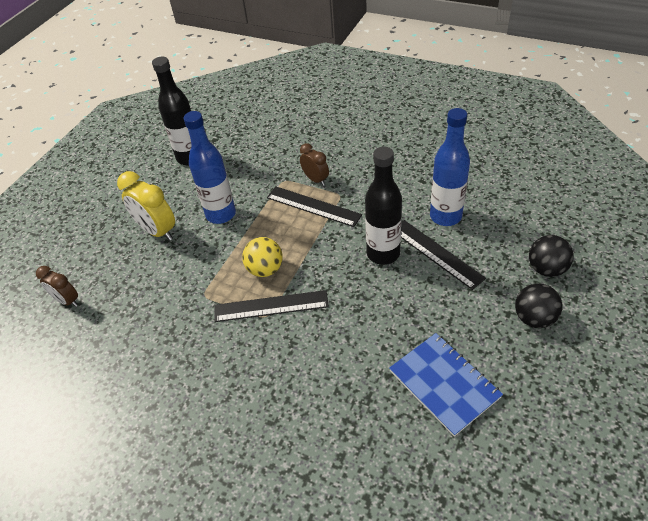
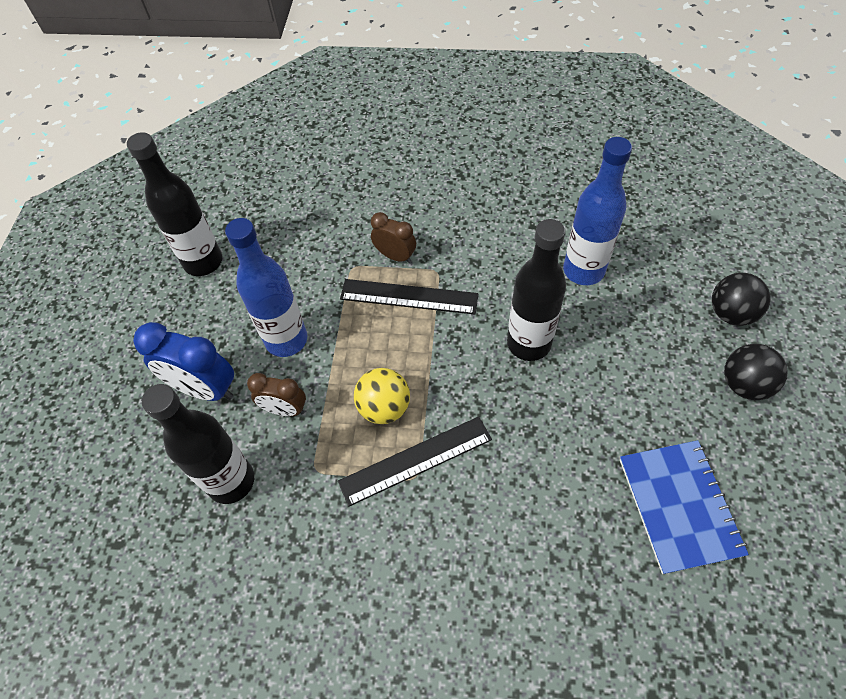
camera: 20 degrees left, 10 degrees up
brown clock [36,266,78,307] -> brown clock moved to [247,373,306,416]
yellow clock [117,171,175,241] -> blue clock [133,322,234,401]
blue notebook [389,333,503,437] -> blue notebook turned 45 degrees clockwise [620,440,749,574]
black ruler [401,220,486,290] -> none
none -> black bottle [142,384,254,504]

